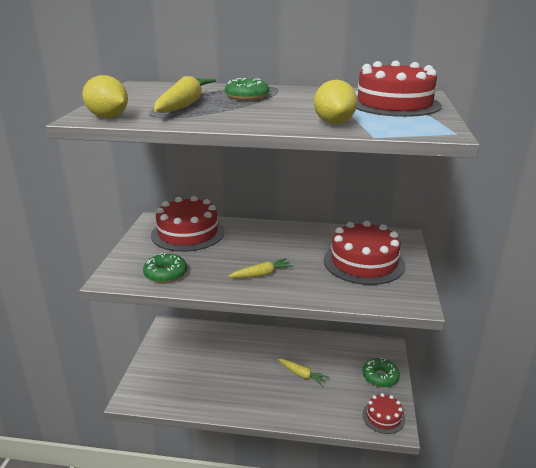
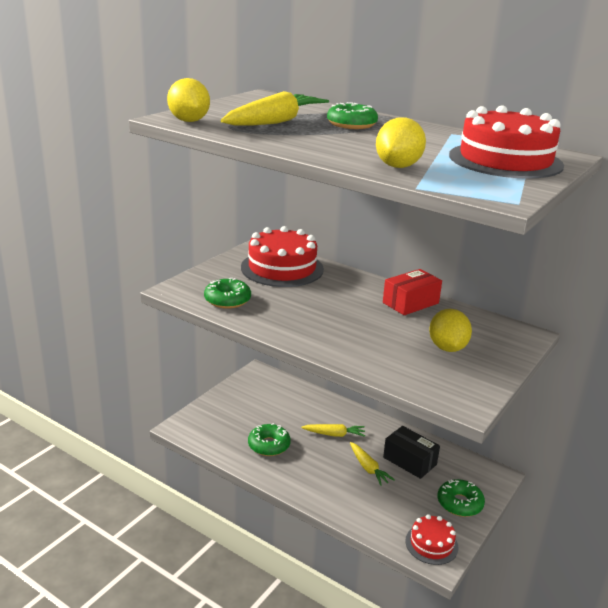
camera: 25 degrees right, 0 degrees up
yellow carrot [228,258,293,278] -> yellow carrot moved to [301,424,365,437]
red cake [324,221,405,285] -> yellow lemon [429,309,472,352]
none -> green donut [248,423,291,456]
none -> red box [383,269,442,315]
none -> black box [383,426,440,479]

